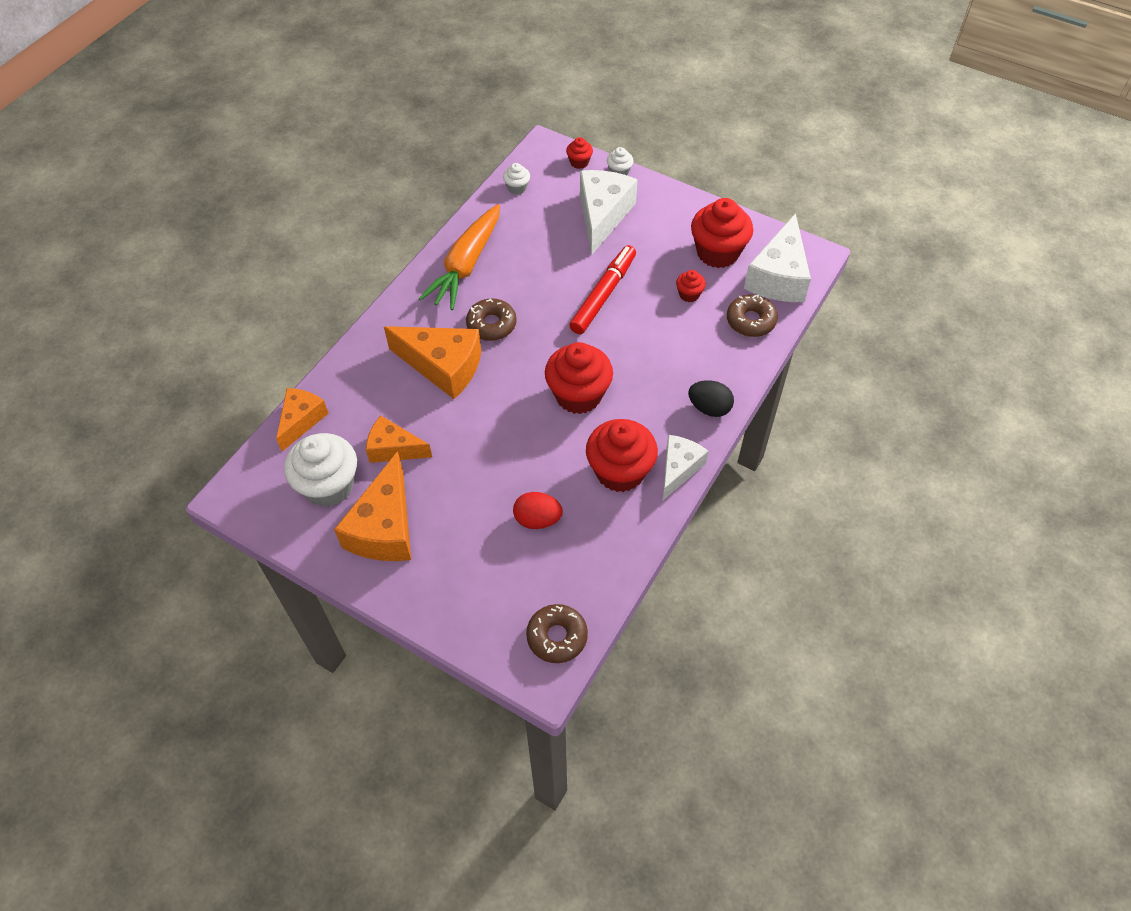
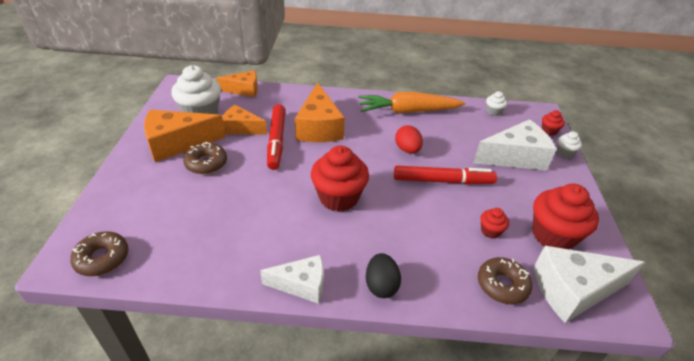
camera: 60 degrees right, 15 degrees down
orange cheese [366,416,432,463] -> orange cheese turned 60 degrees counterclockwise [222,105,267,135]
brown donut [466,298,517,341] -> brown donut moved to [183,142,227,174]
red egg [513,492,563,529] -> red egg moved to [395,125,423,153]
red cupcake [586,419,658,492] -> none
none -> red marker [267,104,285,170]

